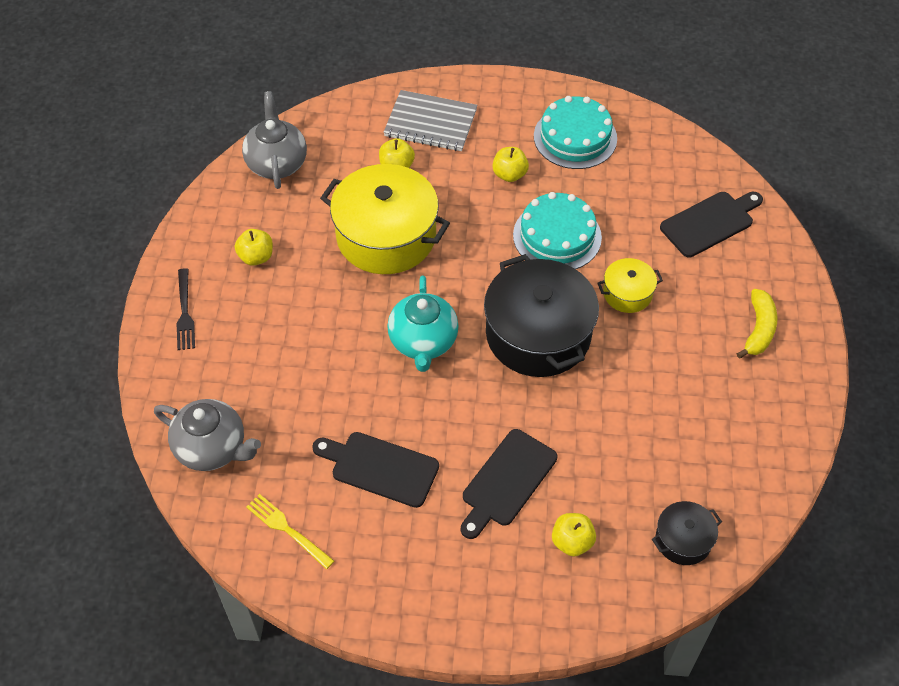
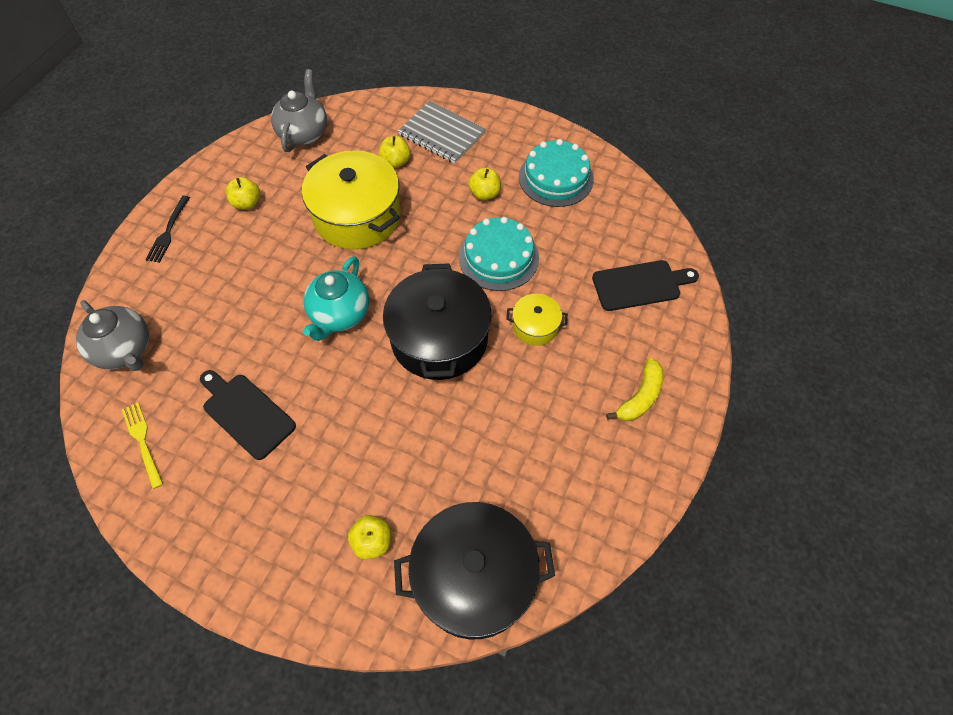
camera: 20 degrees right, 5 degrees up
black cutting board [461,429,557,539] -> none
black pot [652,501,722,565] -> black pot [394,502,555,639], size x2.08

